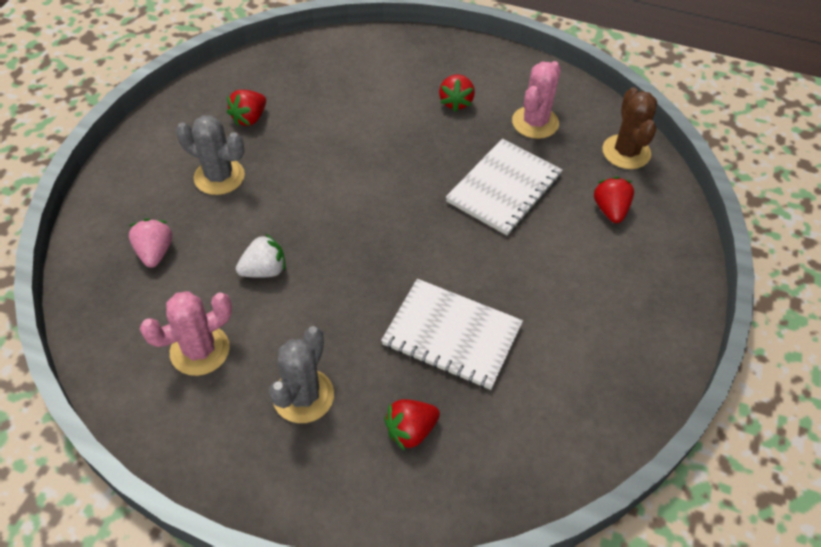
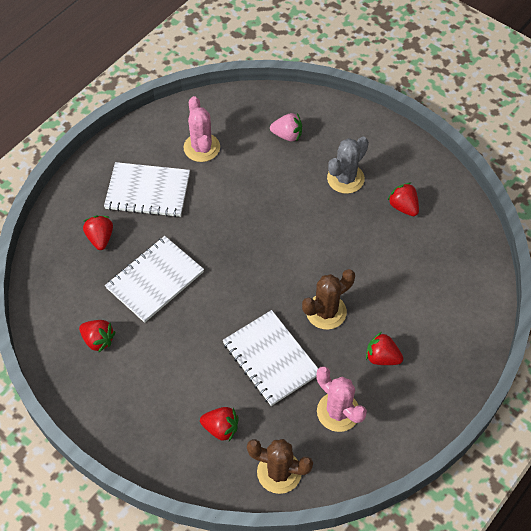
camera: 110 degrees right, 5 degrees up
white strawberry [236,233,286,278] -> none
grey cactus [269,326,334,423] -> white notebook [104,162,190,217]
none -> red strawberry [79,320,115,353]
none -> brown cactus [302,269,355,330]

